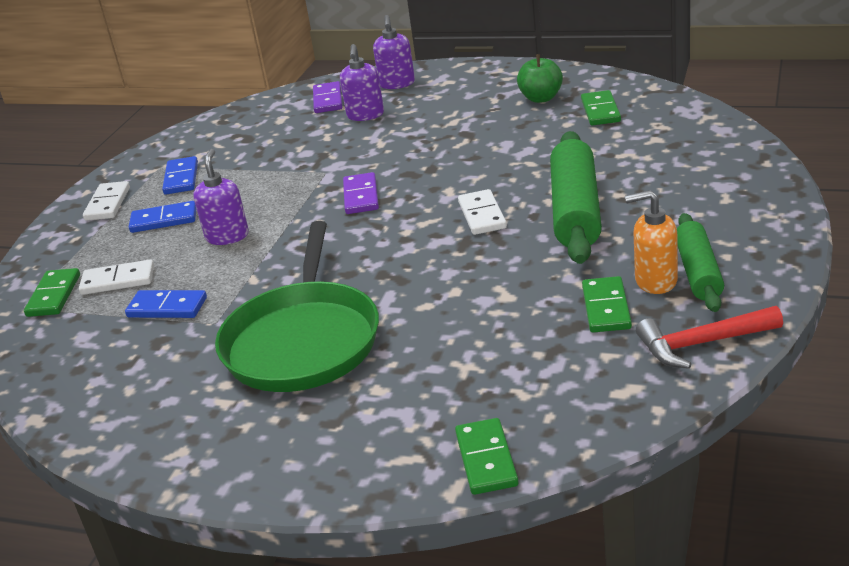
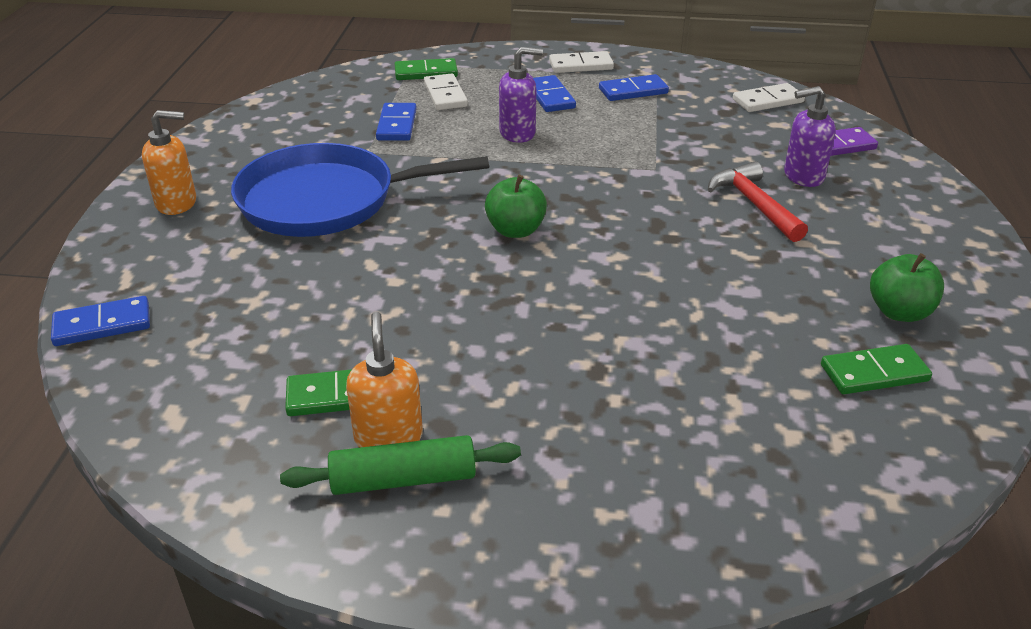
camera: 75 degrees right, 5 degrees up
green pan [215,221,379,392] -> blue pan [231,143,489,237]
purple domino [343,172,379,214] -> none
purple soap dispenser [373,15,415,89] -> none
green domino [455,418,518,495] -> blue domino [51,296,150,346]
white domino [458,189,507,235] -> white domino moved to [733,83,805,112]
green rolling pin [550,131,602,264] -> none
red hammer [636,306,783,369] -> red hammer moved to [708,161,808,242]
none -> orange soap dispenser [142,110,196,215]
none -> green apple [485,175,547,238]

